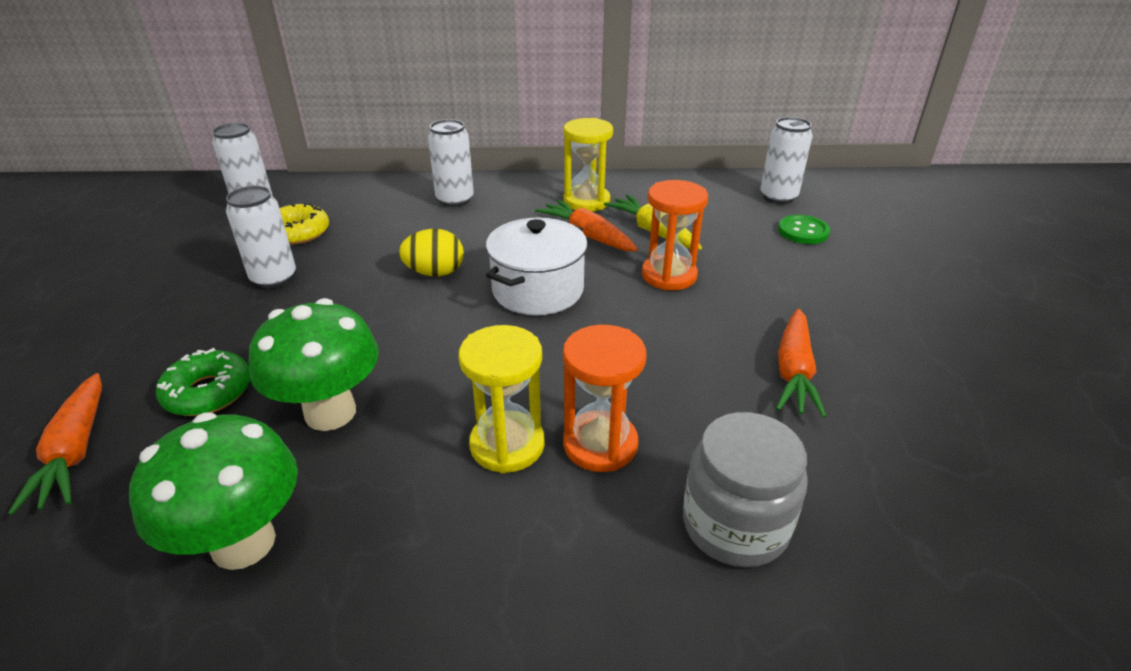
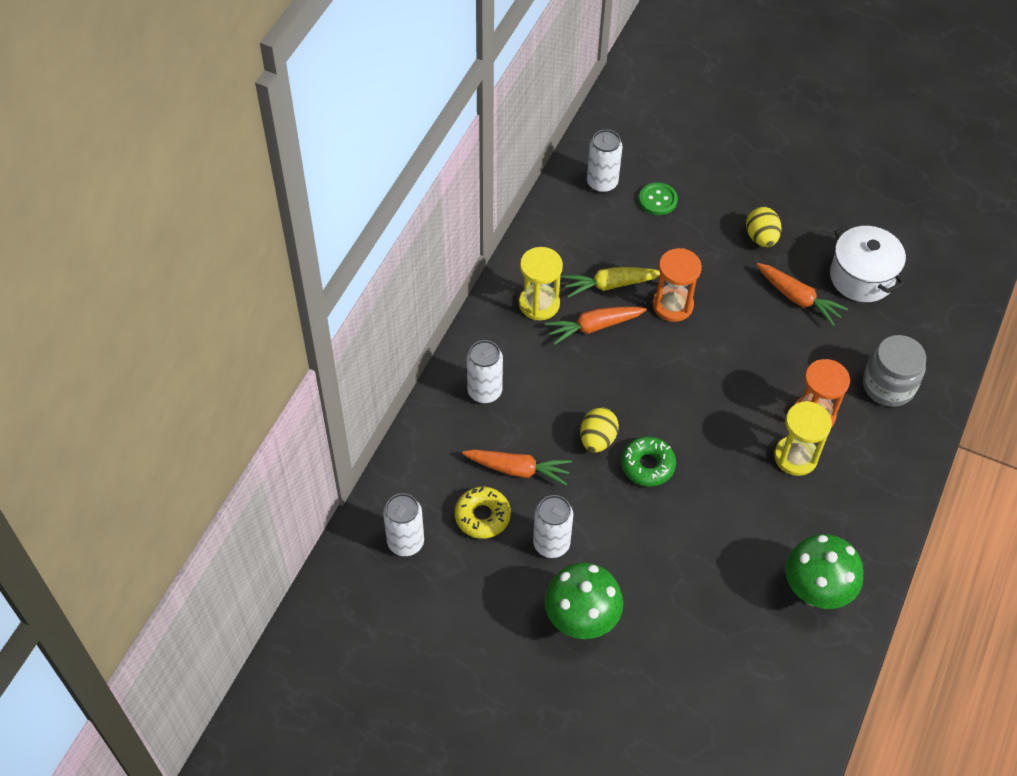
camera: 65 degrees left, 20 degrees up
orange carrot [8,373,102,515] -> orange carrot moved to [462,449,572,486]
green donut [156,348,250,416] -> green donut moved to [621,436,676,486]
green mushroom [249,298,379,431] -> green mushroom moved to [545,563,623,639]
white pot [486,218,588,315] -> white pot moved to [830,224,906,302]
none -> yellow egg [746,207,782,247]

